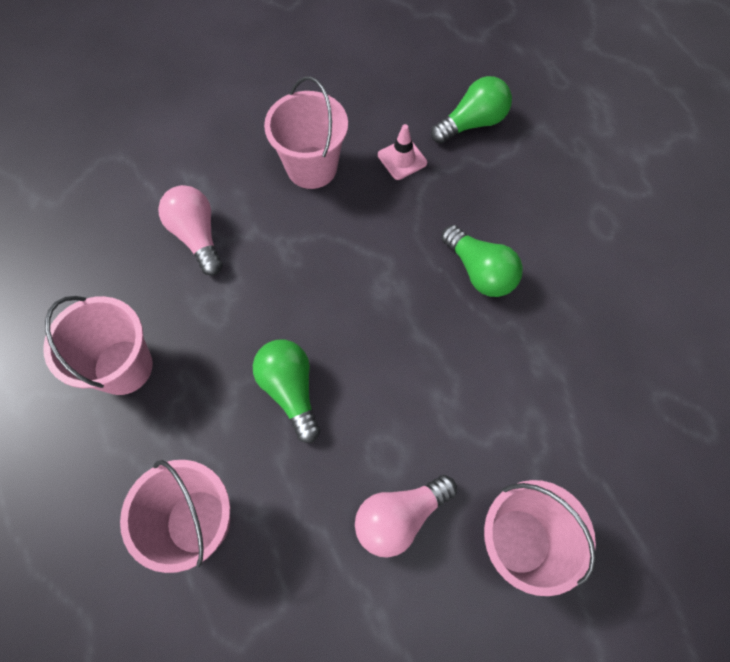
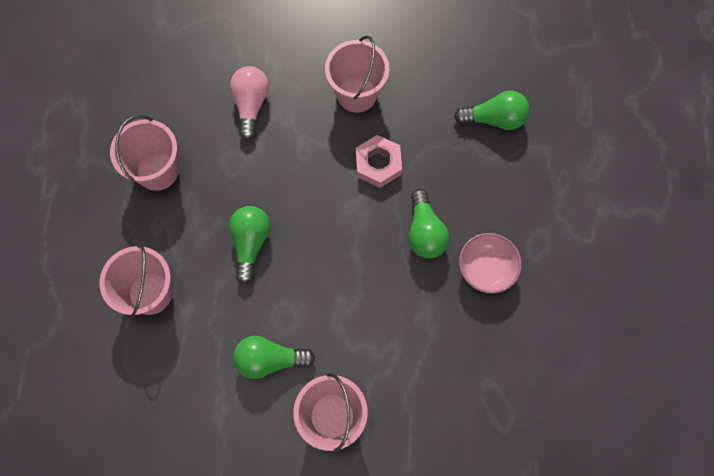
camera: 30 degrees right, 5 degrees up
pink light bulb [355,475,457,558] -> green light bulb [233,336,315,379]
pink traffic cone [378,124,427,180] -> none
none -> pink nut [356,135,402,188]
none -> pink bowl [459,233,522,294]

